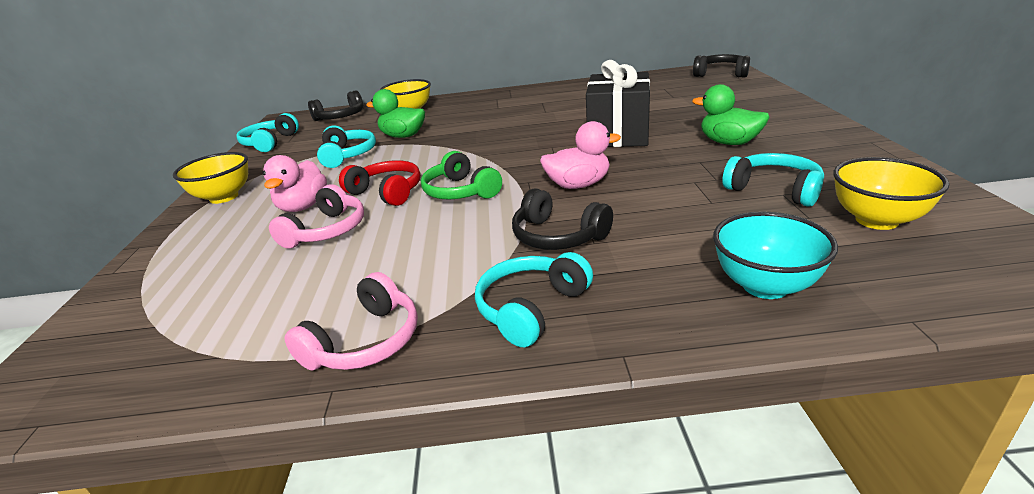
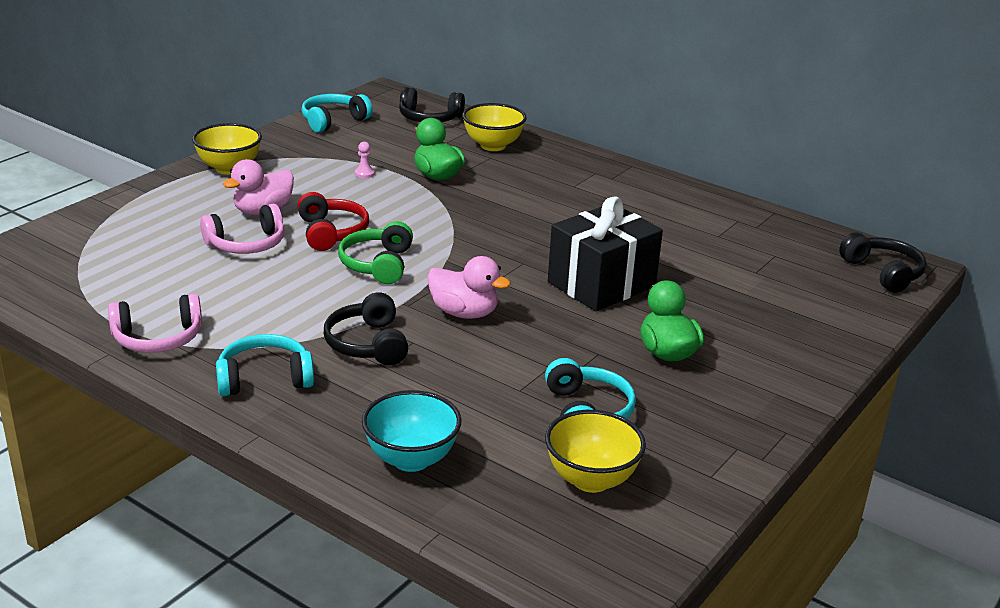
camera: 35 degrees right, 0 degrees up
turquoise headphones [317,125,376,168] -> pink pawn [355,142,375,178]

